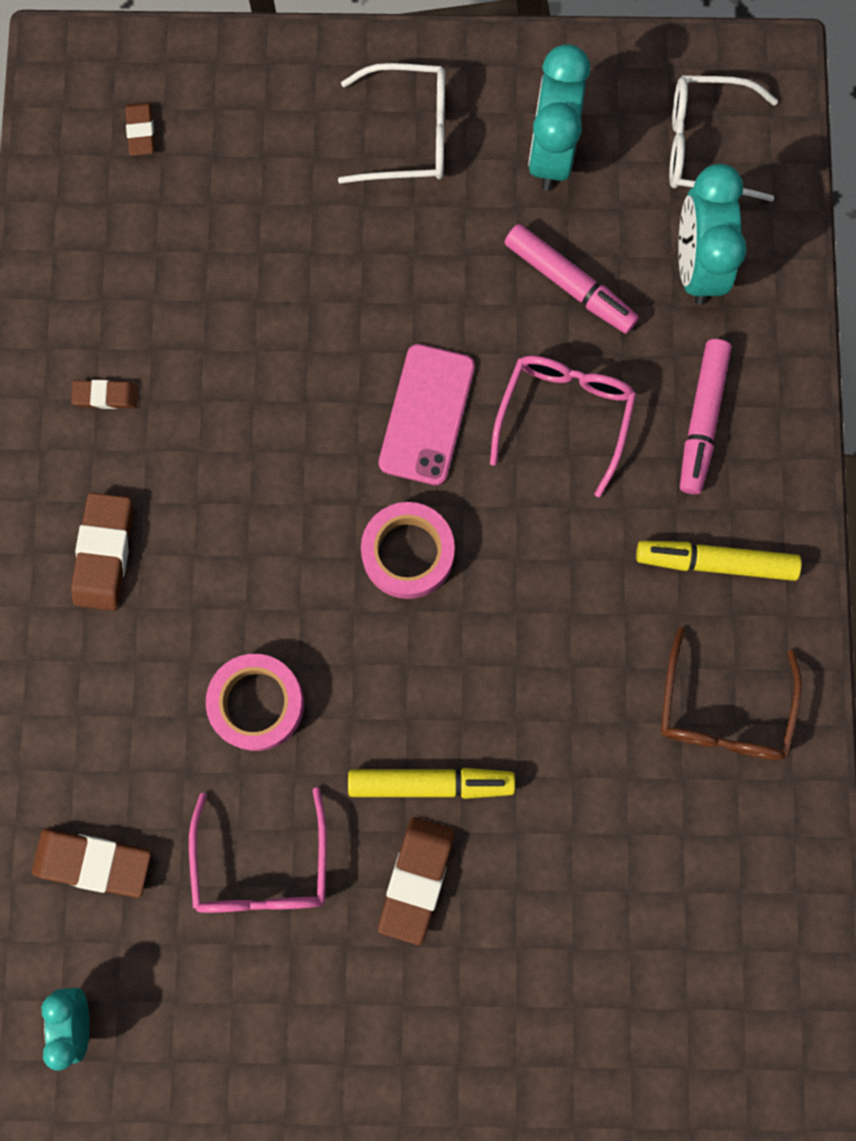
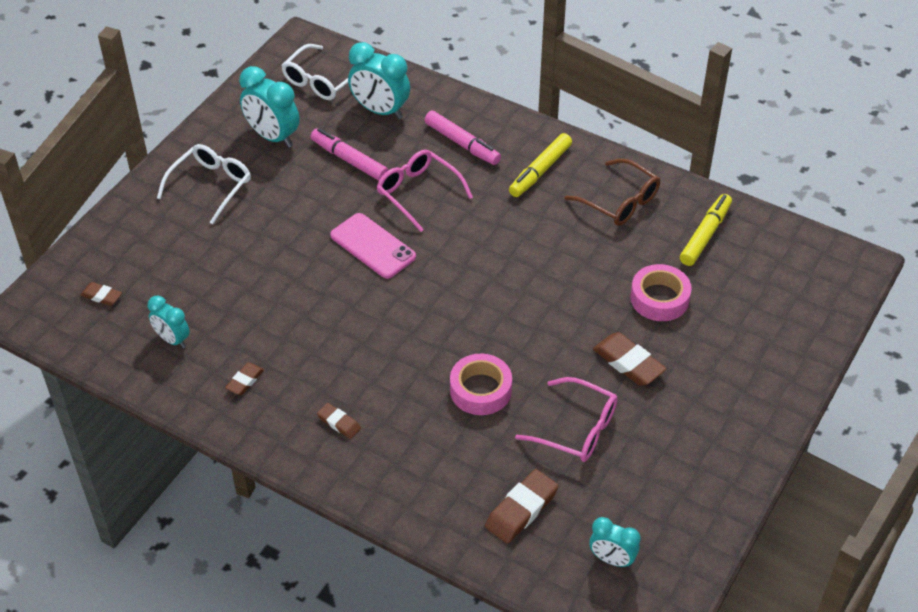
camera: 60 degrees left, 30 degrees down
brown eraser [71,493,133,611] -> brown eraser [317,403,361,439], size x0.57
yellow marker [348,768,515,799] -> yellow marker moved to [680,194,732,266]
pink tape [361,502,455,599] -> pink tape moved to [630,264,692,321]
pink marker [504,224,639,334] -> pink marker turned 120 degrees counterclockwise [311,128,388,181]
none -> turquoise clock [148,296,190,348]

